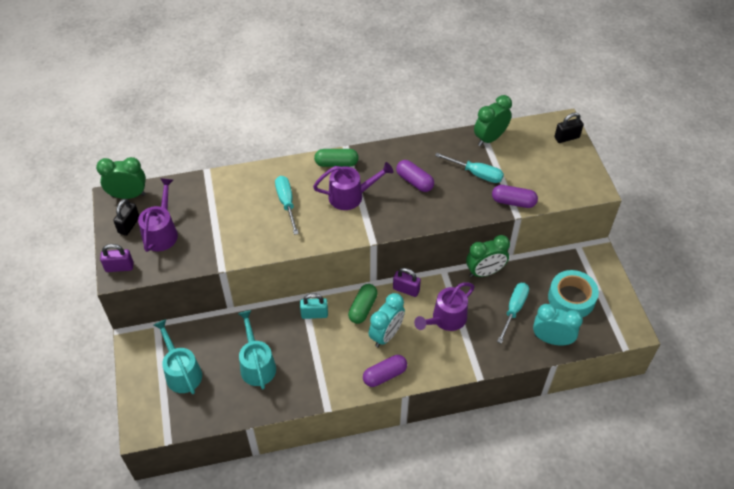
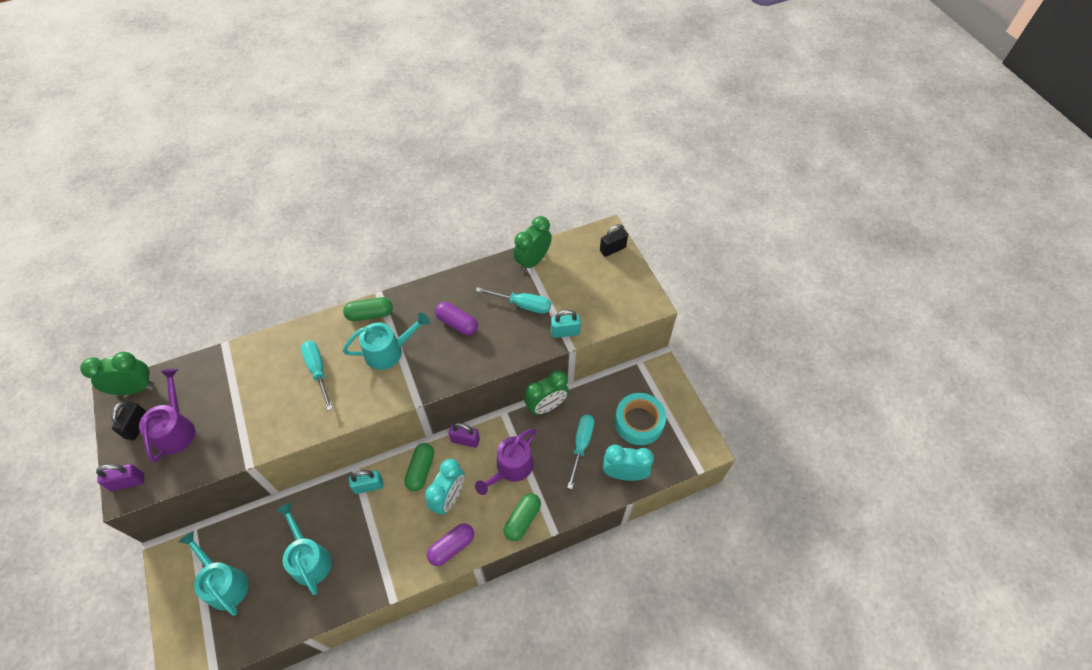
camera: 10 degrees left, 5 degrees up
purple watering can [313,162,393,210] -> turquoise watering can [343,313,430,370]
purple capsule [492,185,538,208] -> turquoise padlock [551,310,581,338]
none -> green capsule [504,493,541,541]

